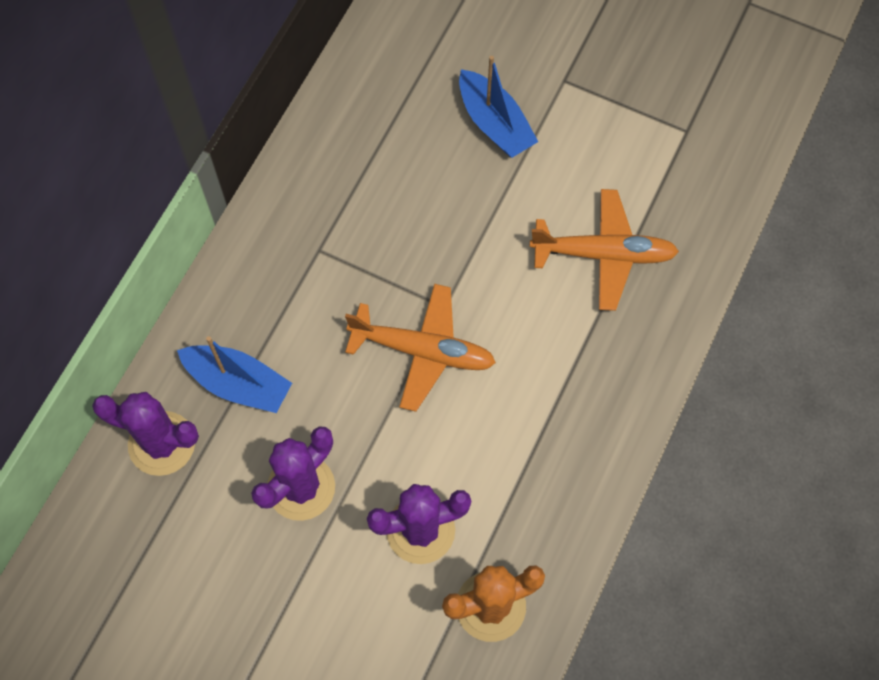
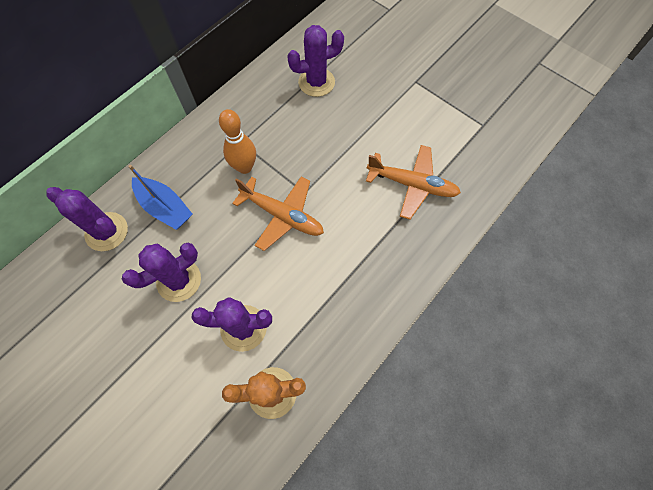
camera: 15 degrees right, 0 degrees up
blue boat [459,56,538,158] -> none
none -> orange bowling pin [219,109,256,174]
none -> purple cactus [287,25,344,97]

